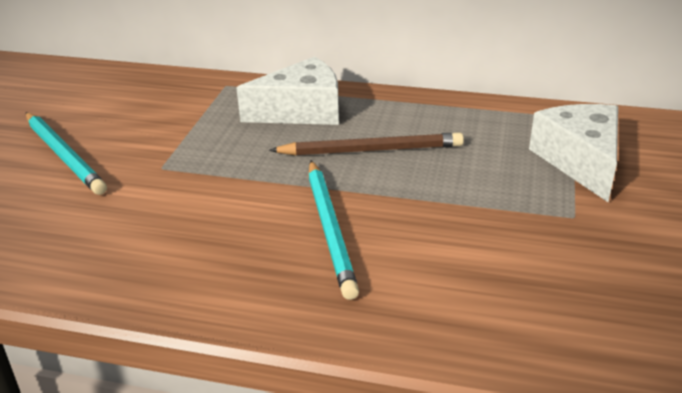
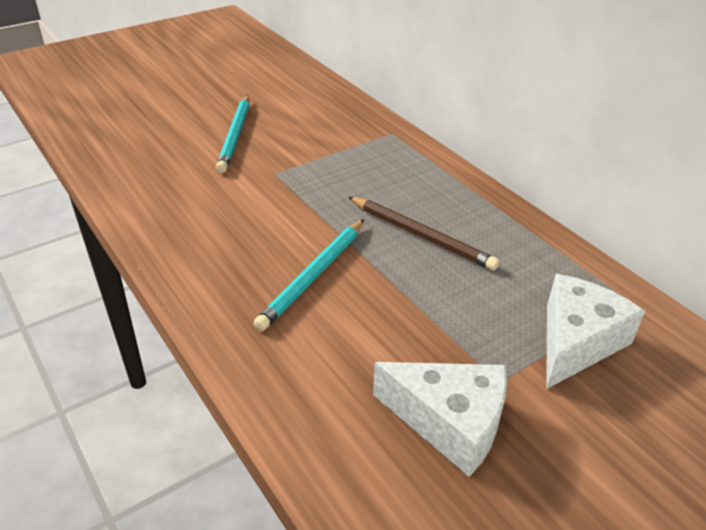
camera: 40 degrees right, 5 degrees up
white cheese [236,56,339,125] -> white cheese moved to [373,362,507,477]

